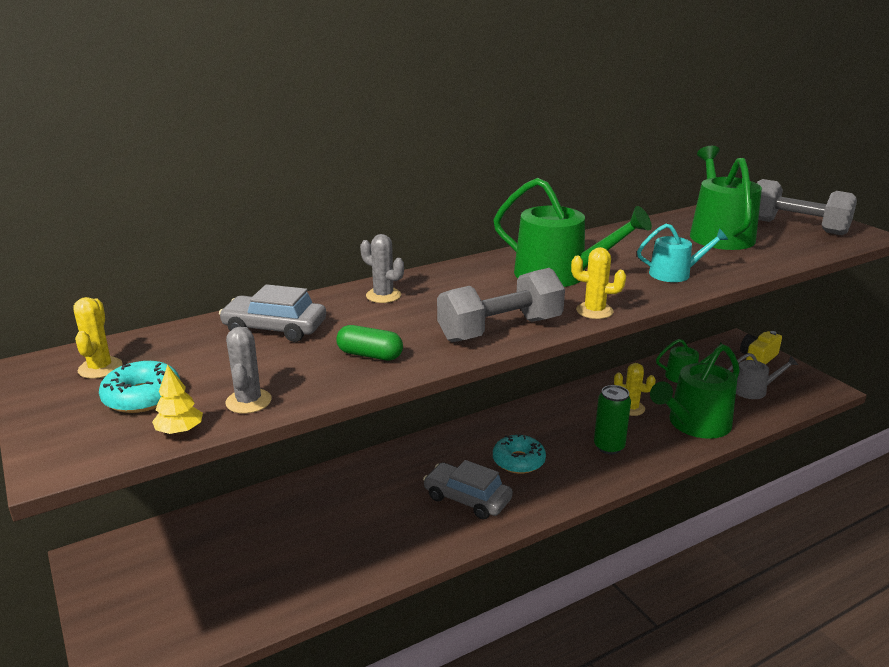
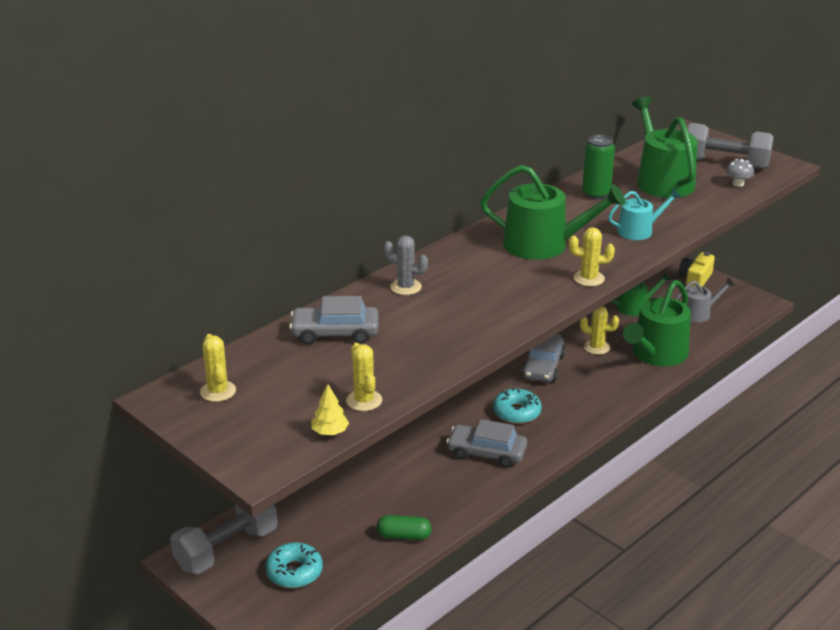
camera: 15 degrees left, 5 degrees up
turquoise donut [99,361,180,413] -> turquoise donut moved to [266,542,323,588]
grey cactus [225,327,272,414] -> yellow cactus [346,343,382,411]
green capsule [336,325,403,360] -> green capsule moved to [377,515,432,540]
grey dumbbell [437,268,565,342] -> grey dumbbell moved to [170,504,278,574]
green can [594,385,631,454] -> green can moved to [582,135,615,200]
none -> grey car [521,334,565,382]
none -> grey mushroom [726,159,754,187]

